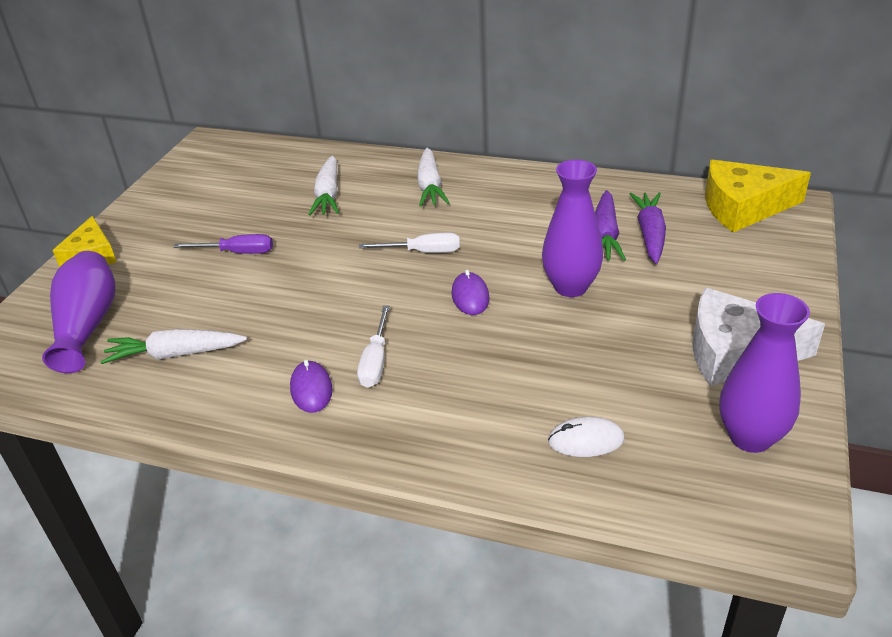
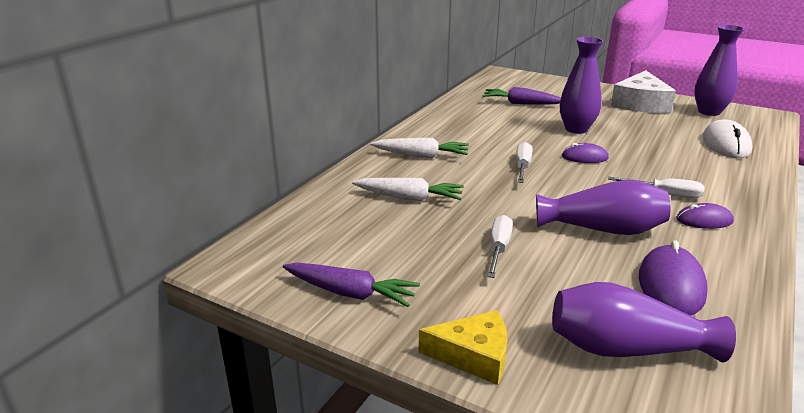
camera: 80 degrees left, 10 degrees down
white carrot [100,329,247,364] -> purple mouse [639,240,708,315]
purple screwdriver [174,234,273,254] -> white screwdriver [487,215,513,278]
white mouse [548,416,625,457] -> white mouse [703,119,753,158], size x1.61
purple carrot [595,190,626,261] -> purple carrot moved to [283,262,420,307]
yellow cheese [705,160,811,232] -> none
none -> purple vase [536,180,671,235]

